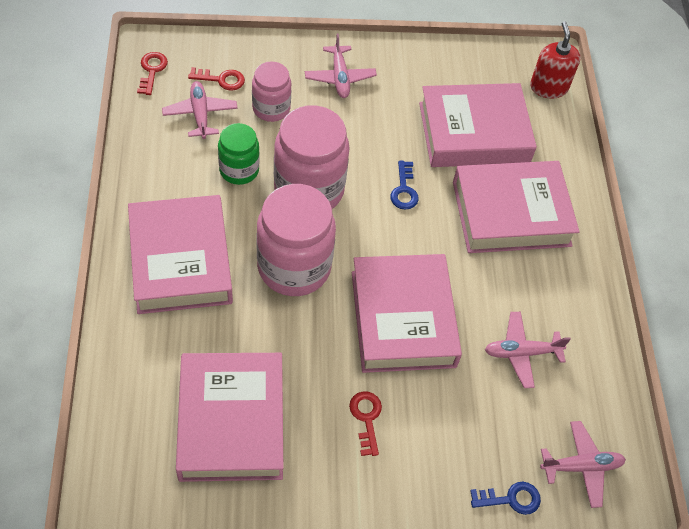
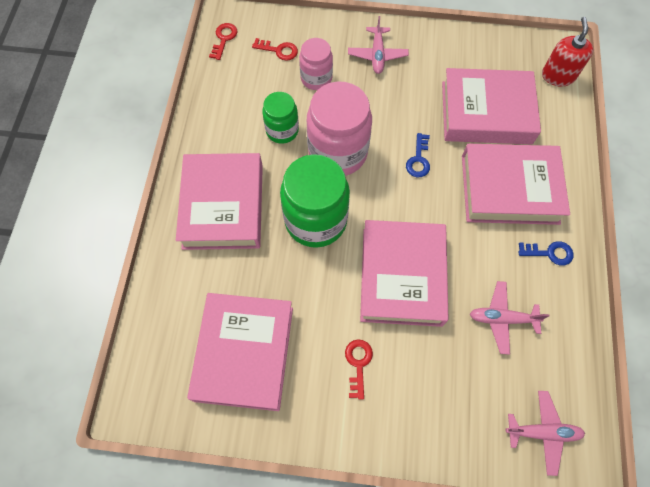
camera: 15 degrees right, 10 degrees up
pink plane [162,81,238,139] -> none
pink jar [256,184,336,296] -> green jar [280,154,350,248]
blue key [470,482,541,515] -> blue key moved to [518,241,573,265]

